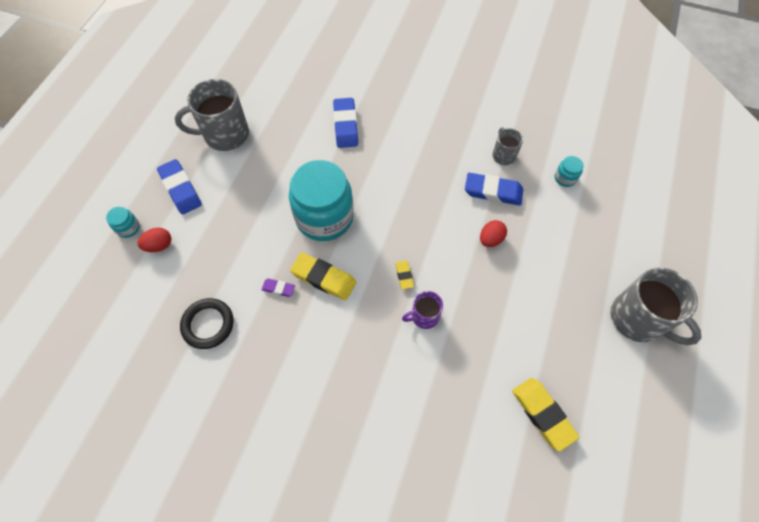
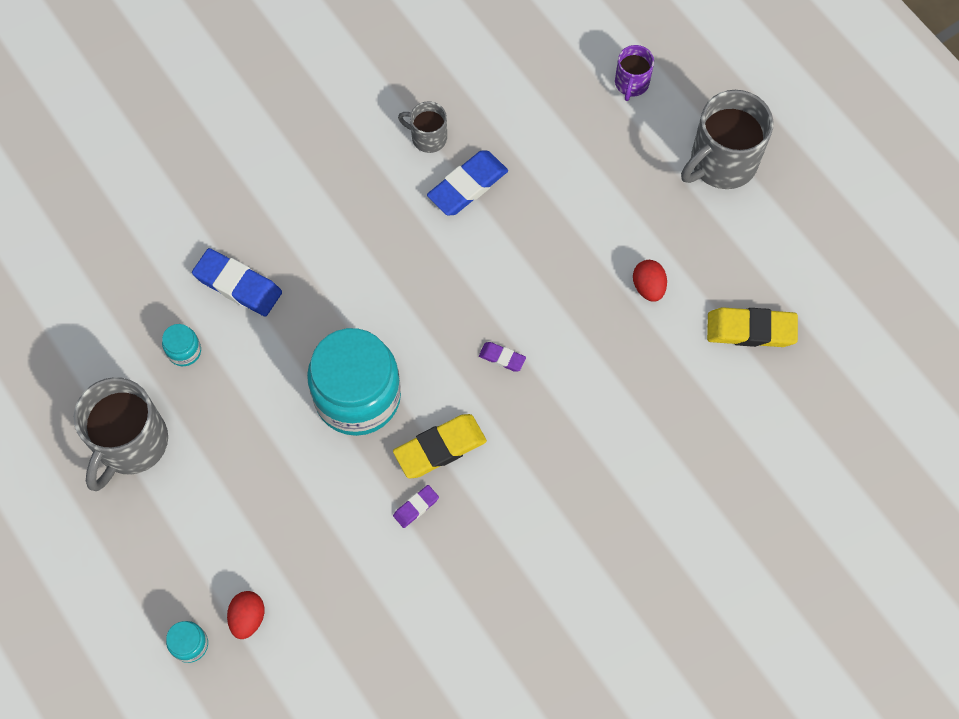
camera: 55 degrees left, 5 degrees up
blue eraser [157,159,202,214] -> none
black ring [180,298,234,349] -> none
yellow eraser [395,261,414,289] -> purple eraser [479,342,526,372]
purple mug [402,291,443,329] -> purple mug moved to [615,45,654,101]
red egg [480,220,507,247] -> red egg moved to [633,260,667,302]
turquoise jar [555,156,584,187] -> turquoise jar moved to [162,324,201,366]
grey mug [611,268,702,345] -> grey mug turned 150 degrees clockwise [681,90,774,189]

